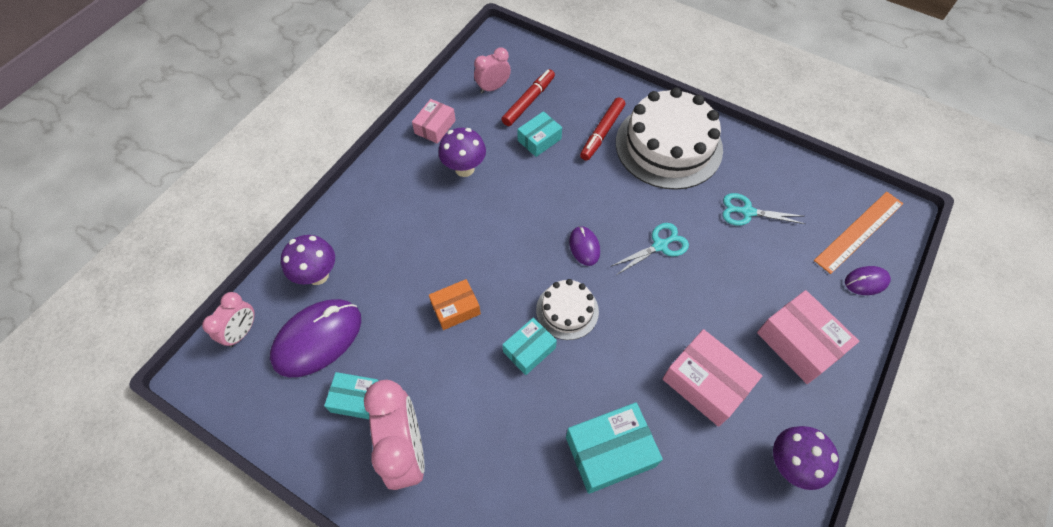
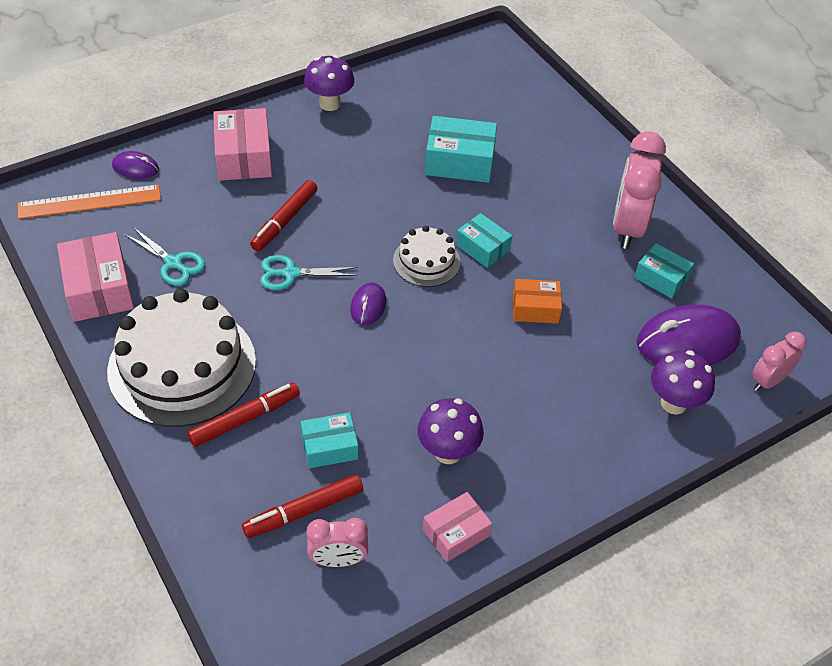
camera: 155 degrees left, 10 degrees down
turquoise box [502,318,557,375] -> turquoise box turned 60 degrees clockwise [456,213,512,268]
pink box [662,329,762,427] -> pink box moved to [57,232,134,322]
none -> red marker [250,180,317,251]

